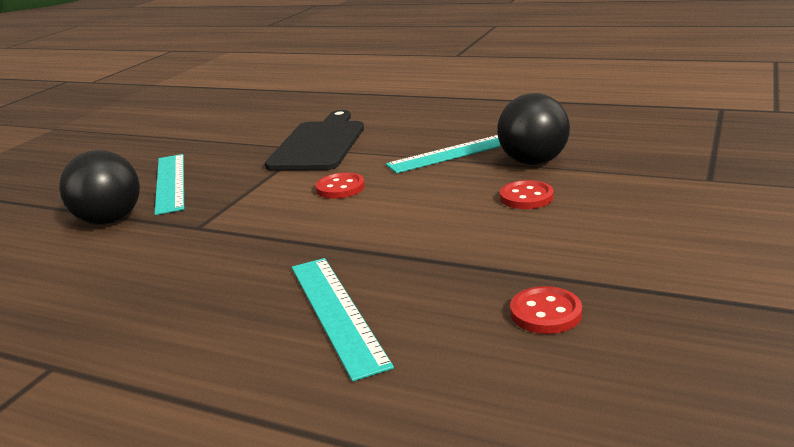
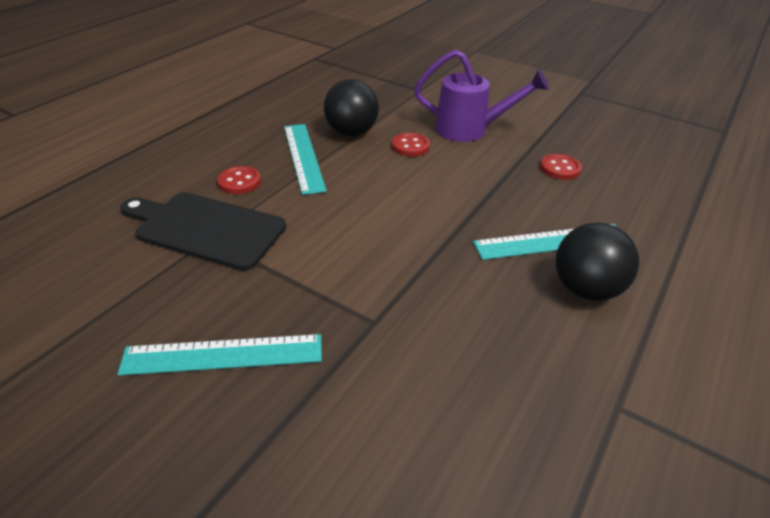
camera: 85 degrees left, 15 degrees up
black ball [59,150,140,225] -> black ball moved to [556,223,639,301]
red button [315,172,365,199] -> red button moved to [217,166,261,194]
none -> purple watering can [414,49,549,142]

